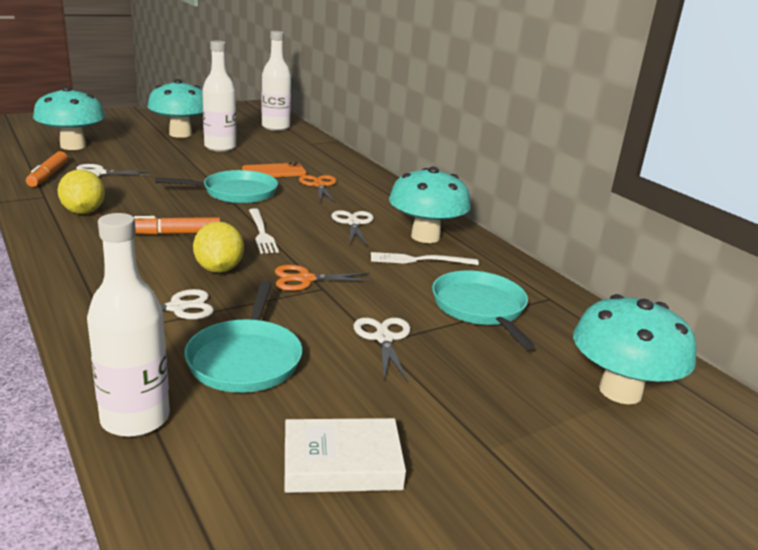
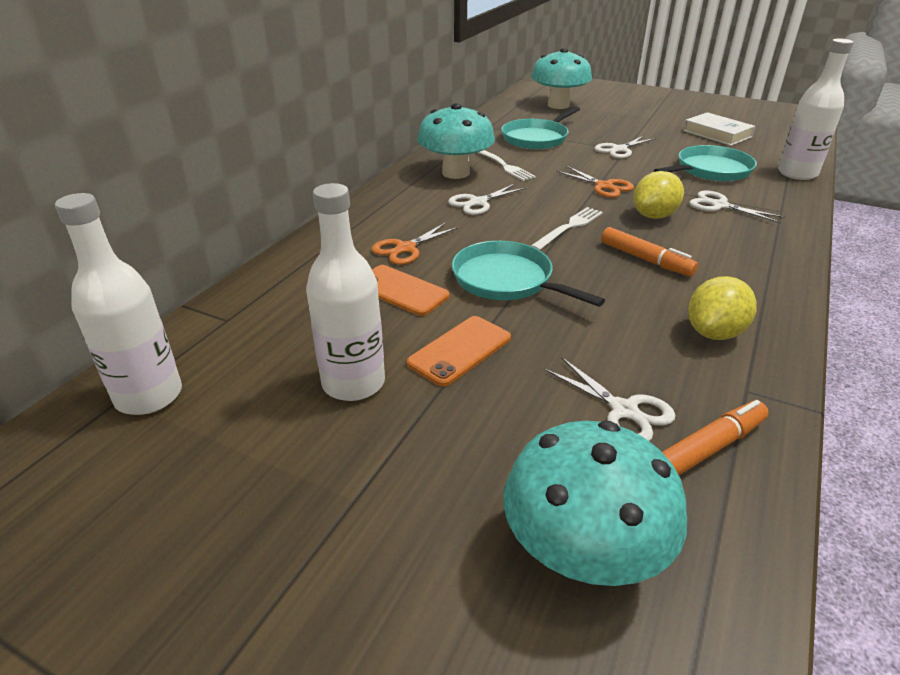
camera: 120 degrees left, 10 degrees up
turquoise mushroom [147,79,203,138] -> none
none -> orange phone [407,316,511,387]

